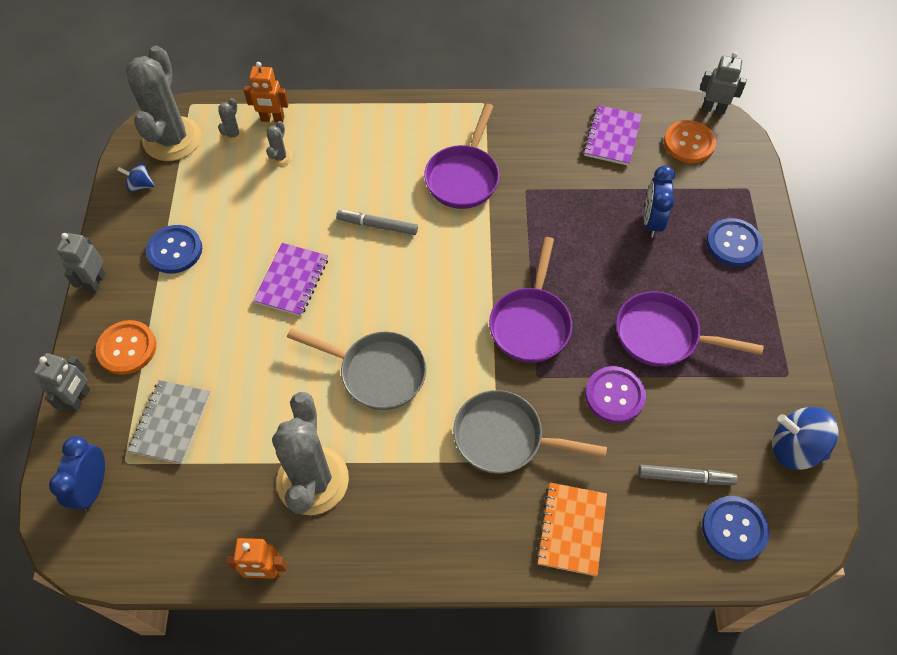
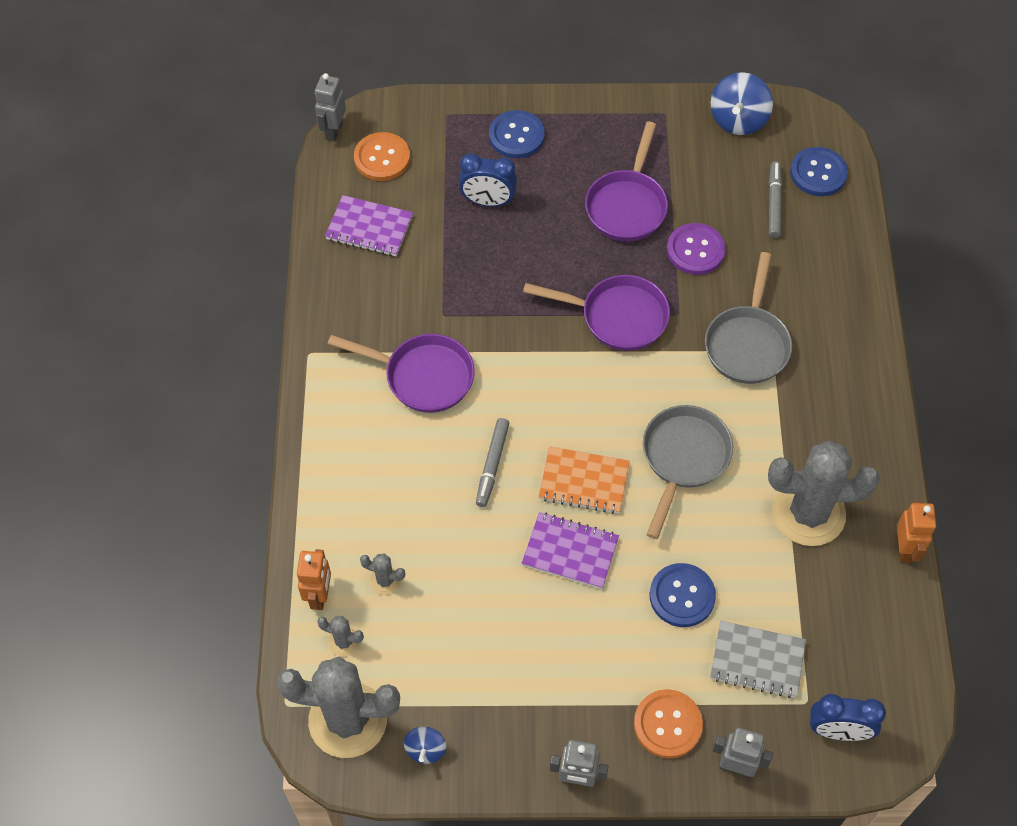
camera: 90 degrees left, 0 degrees up
blue button [146,225,202,274] -> blue button moved to [649,563,716,627]
orange notebook [536,483,607,576] -> orange notebook moved to [538,446,630,514]

